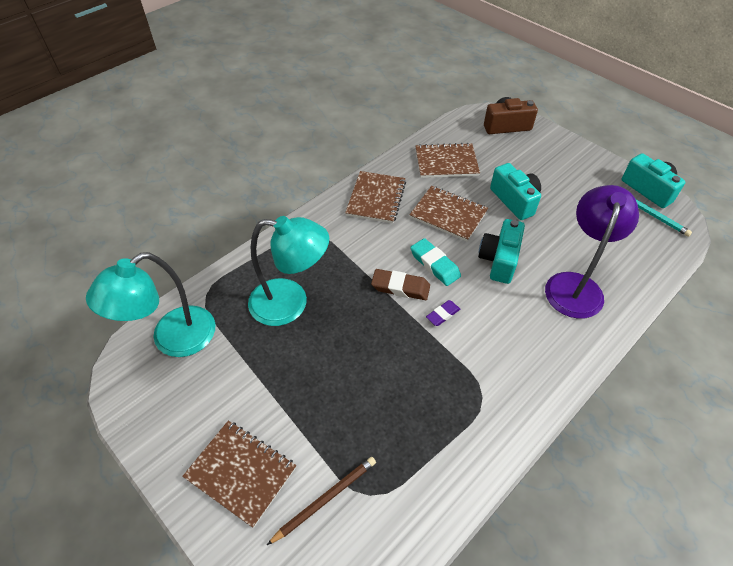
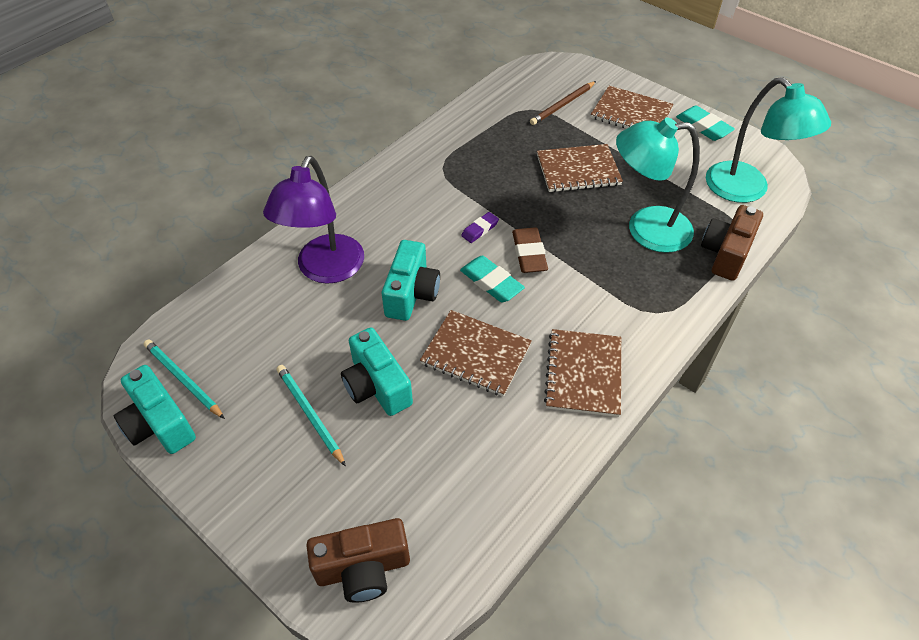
camera: 175 degrees right, 0 degrees up
turquoise lamp [86,252,215,357] -> turquoise lamp turned 105 degrees clockwise [706,77,831,203]
brown eraser [371,269,430,300] -> brown eraser turned 75 degrees clockwise [512,227,548,273]
brown notebook [416,143,480,178] -> brown notebook moved to [537,144,623,192]
none -> turquoise pencil [277,365,346,467]
none -> turquoise eraser [676,106,735,141]
none -> brown camera [701,205,763,281]

